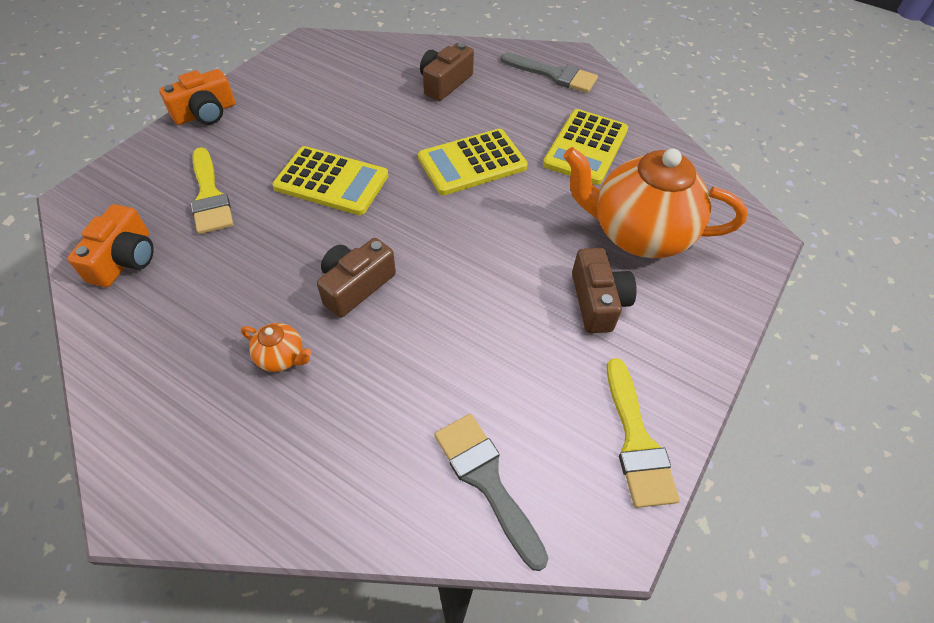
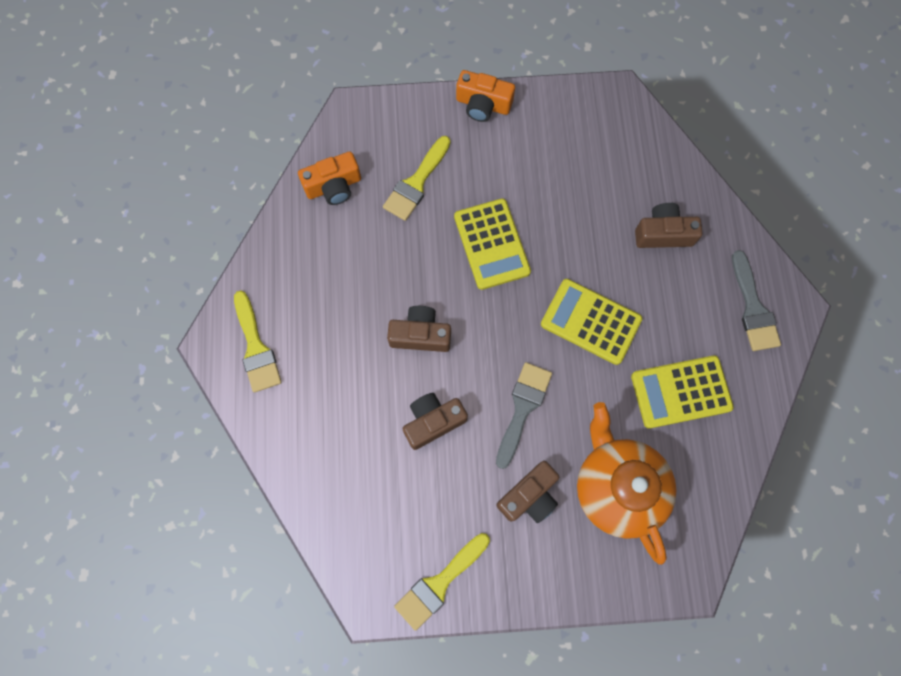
camera: 55 degrees right, 20 degrees up
orange teapot [241,323,311,372] -> none
grey brush [434,414,548,571] -> grey brush moved to [496,362,552,469]
none -> yellow brush [234,290,282,393]
none -> brown camera [403,393,468,450]

